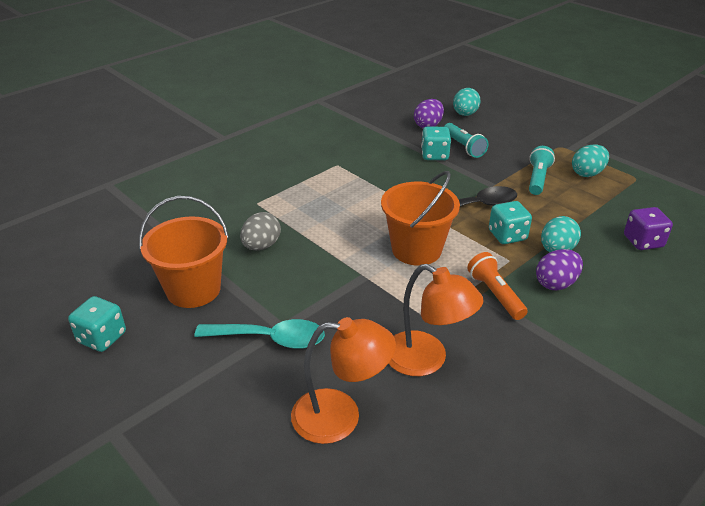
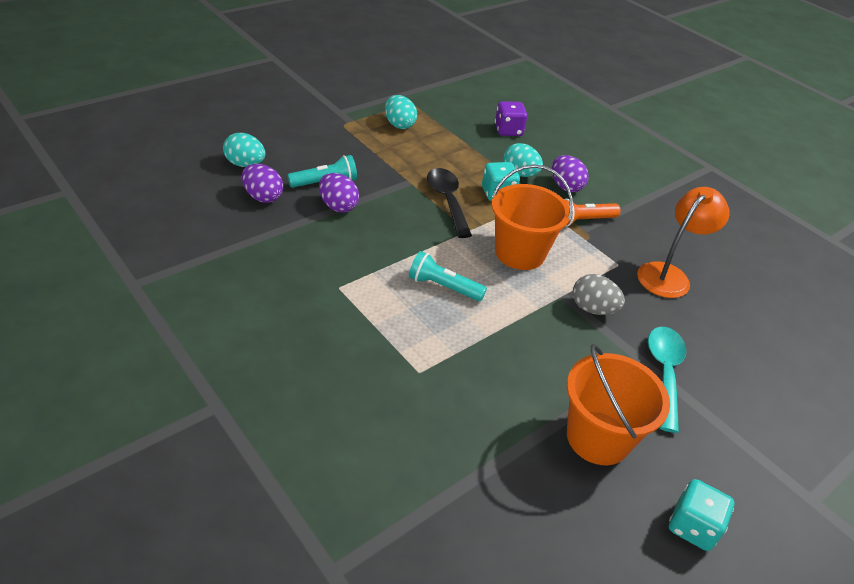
camera: 90 degrees left, 5 degrees up
grey egg [240,212,281,251] -> grey egg moved to [573,274,625,315]
orange lamp [291,317,396,444] -> none
turquoise dice [421,126,451,160] -> purple egg [319,173,359,213]
turquoise flashlight [529,146,555,195] -> turquoise flashlight moved to [409,251,487,301]

